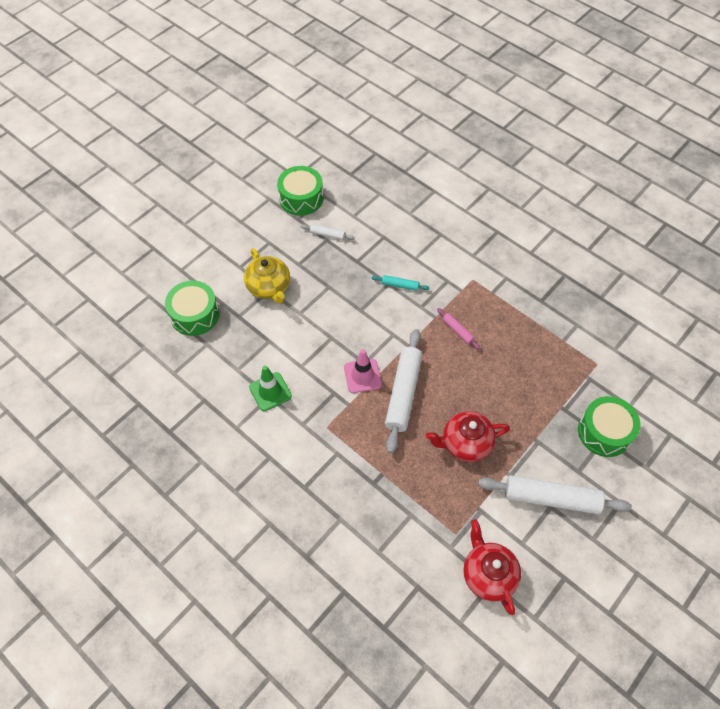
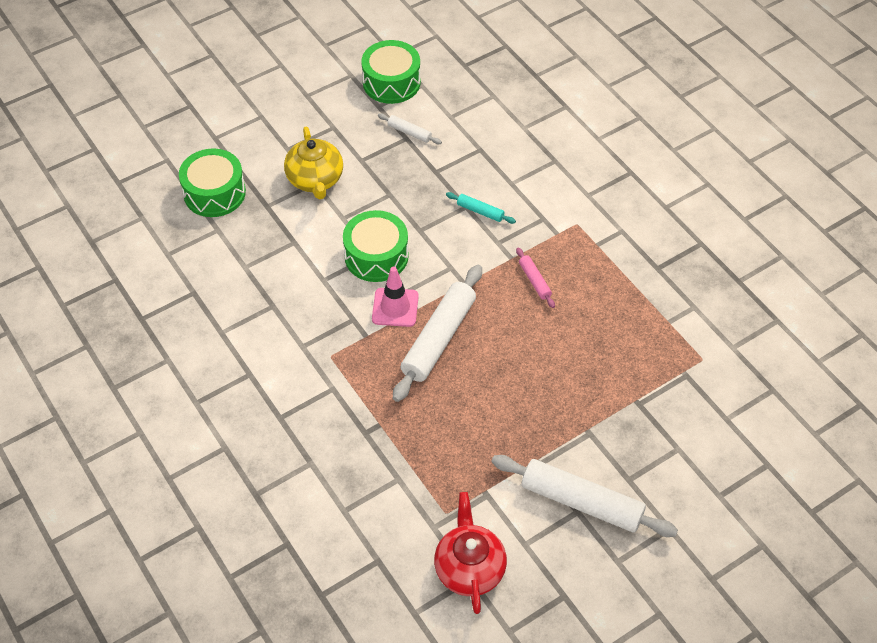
camera: 15 degrees right, 5 degrees down
green traffic cone [249,365,292,411] -> none
red teapot [426,411,510,462] -> none
green drum [578,396,641,457] -> green drum moved to [343,210,409,282]

